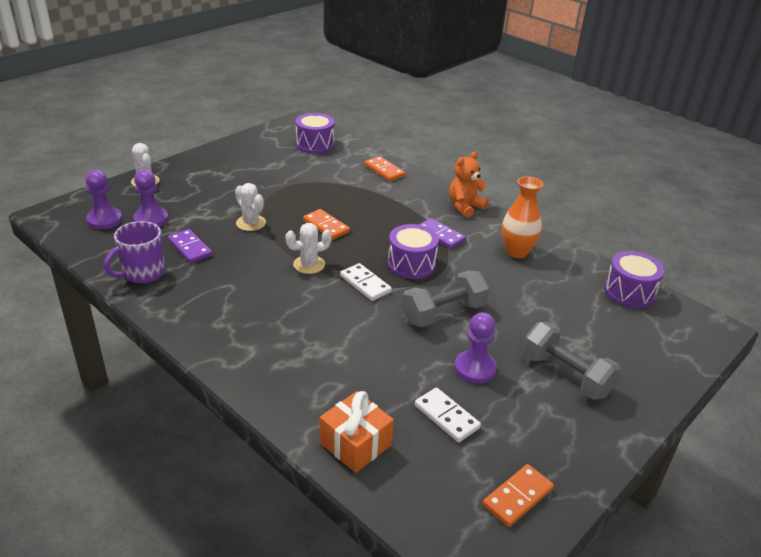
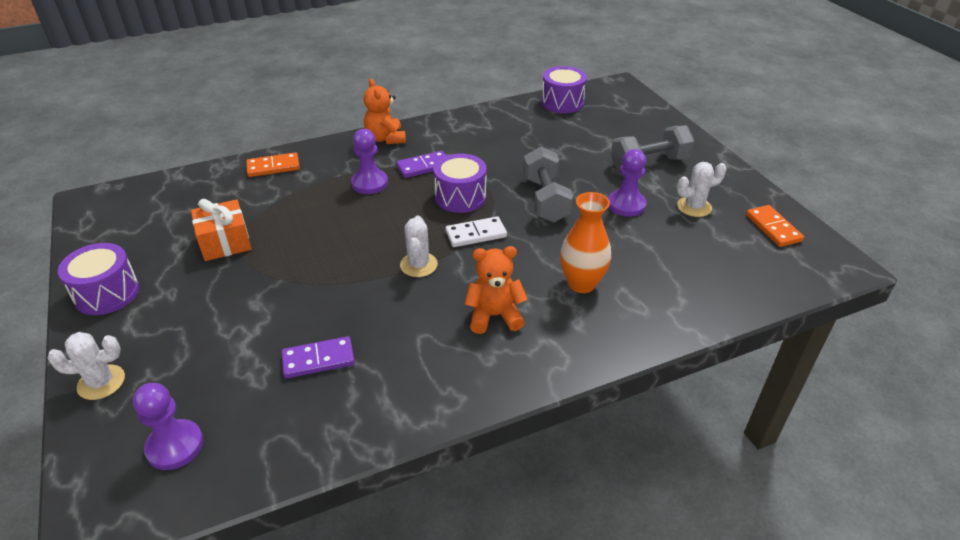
camera: 65 degrees left, 5 degrees up
purple mug [104,221,165,284] -> none
purple pawn [133,169,168,227] -> purple pawn moved to [351,129,388,194]
white cactus [235,183,266,231] -> white cactus moved to [677,162,727,217]
purple drum [296,113,334,154] -> purple drum moved to [58,243,140,315]
orange domino [303,209,350,240] -> none
orange gift [319,391,394,473] -> orange gift moved to [191,199,252,261]
white domino [415,387,481,442] -> none
orange vase [502,176,543,258] -> orange vase moved to [560,192,611,293]
none -> orange teddy bear [464,246,528,334]

